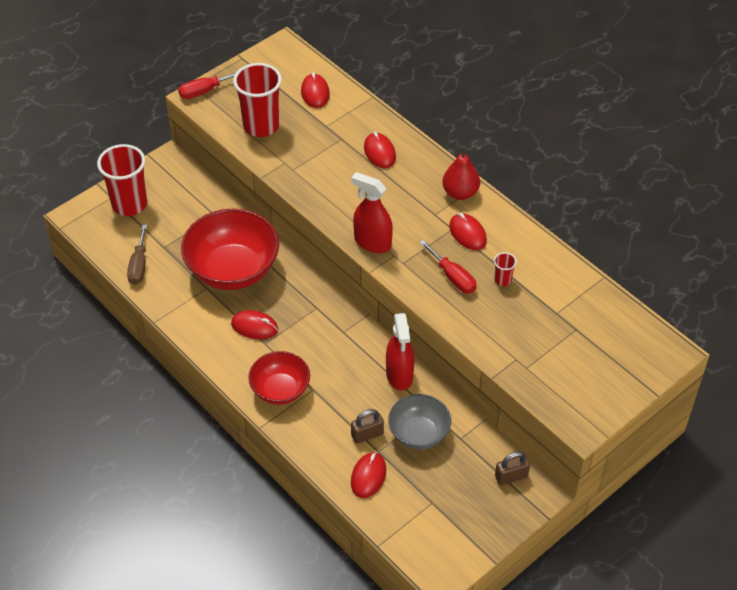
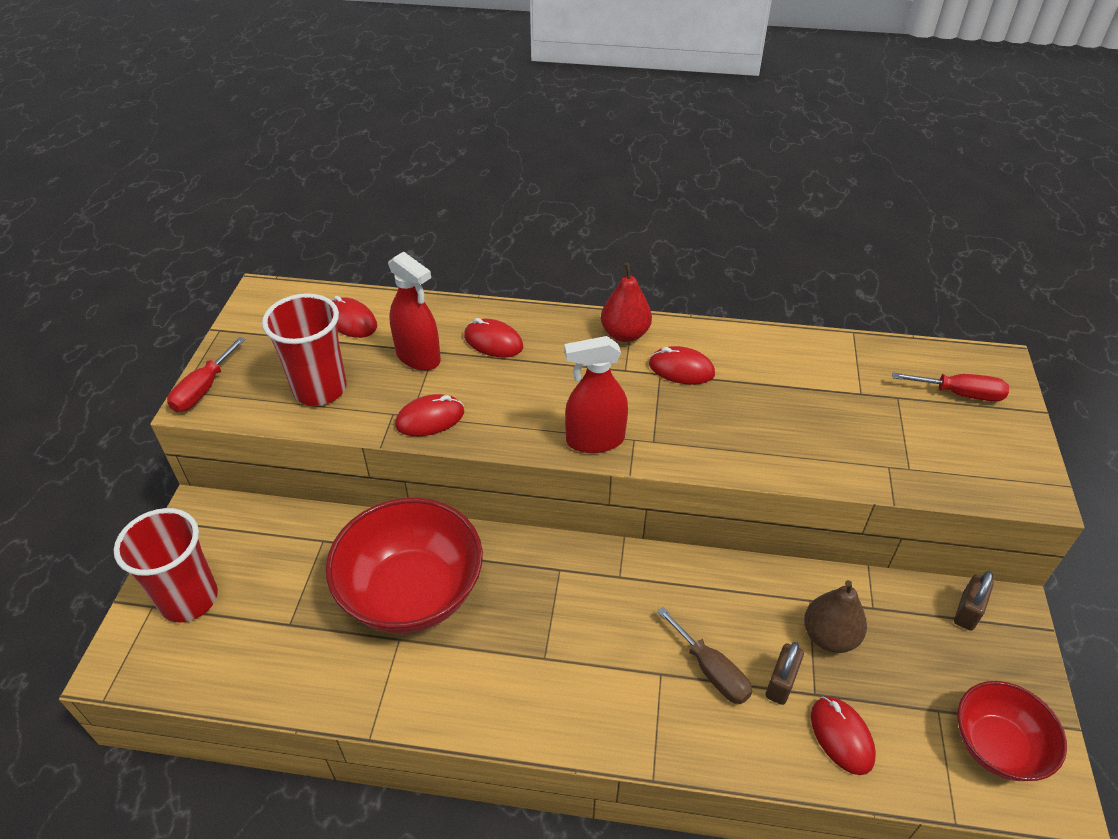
camera: 40 degrees left, 5 degrees down
brown screwdriver [127,224,147,285] -> brown screwdriver moved to [657,607,752,704]
red mouse [231,310,278,339] -> red mouse moved to [395,394,464,436]
red bowl [248,351,310,405] -> red bowl moved to [957,681,1067,781]
red spray bottle [386,313,415,391] -> red spray bottle moved to [388,252,441,371]
grey bowl [388,394,451,450] -> brown pear [804,580,867,653]
red screwdriver [419,240,477,294] -> red screwdriver moved to [892,372,1009,402]
red cup [494,252,517,286] -> none

